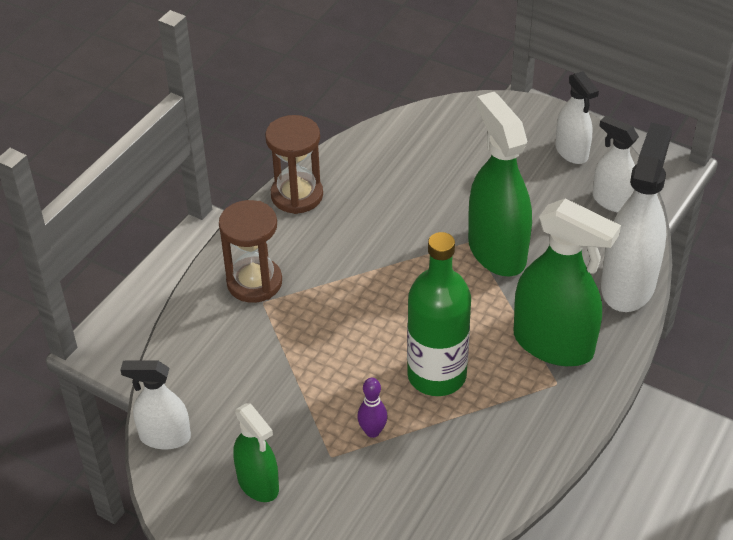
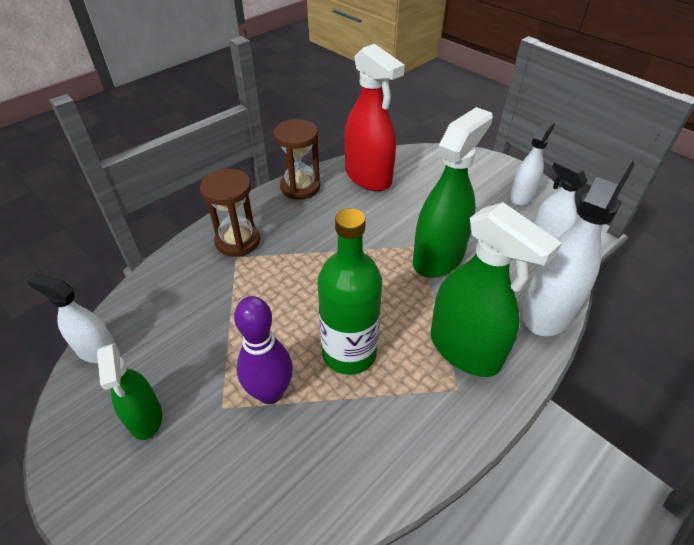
camera: 15 degrees right, 0 degrees up
purple bowling pin [357,378,387,438] -> purple bowling pin [234,296,293,404], size x1.83
green spray bottle [468,92,532,277] -> green spray bottle turned 45 degrees clockwise [413,107,493,278]
white spray bottle [555,71,599,164] -> white spray bottle turned 135 degrees counterclockwise [510,120,555,206]
none -> red spray bottle [345,44,405,191]

